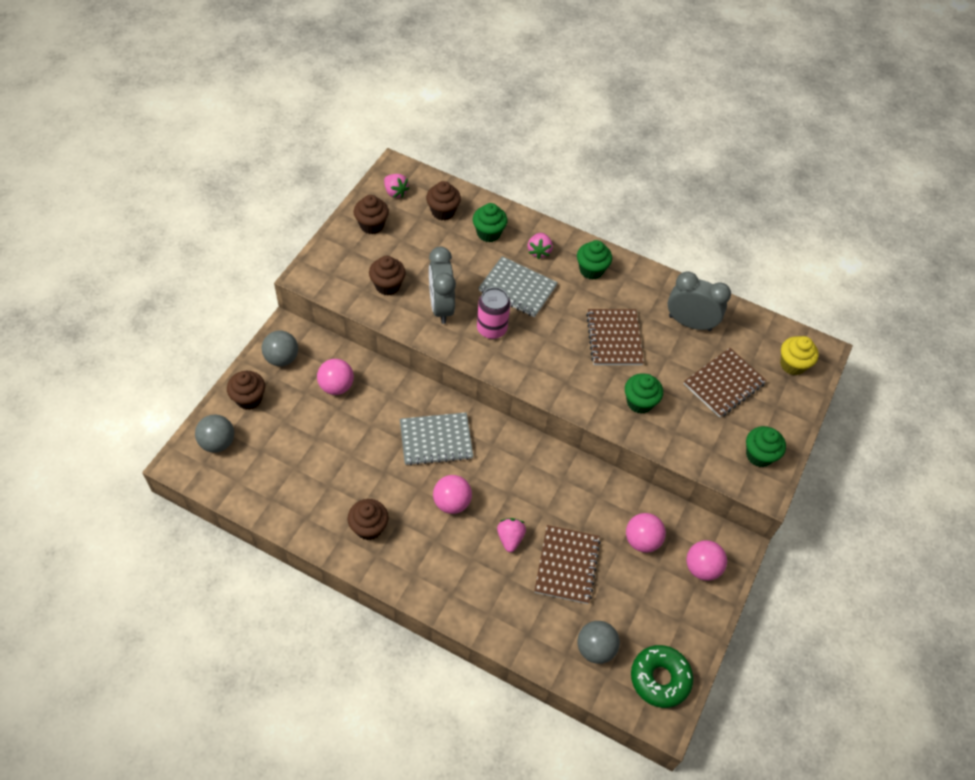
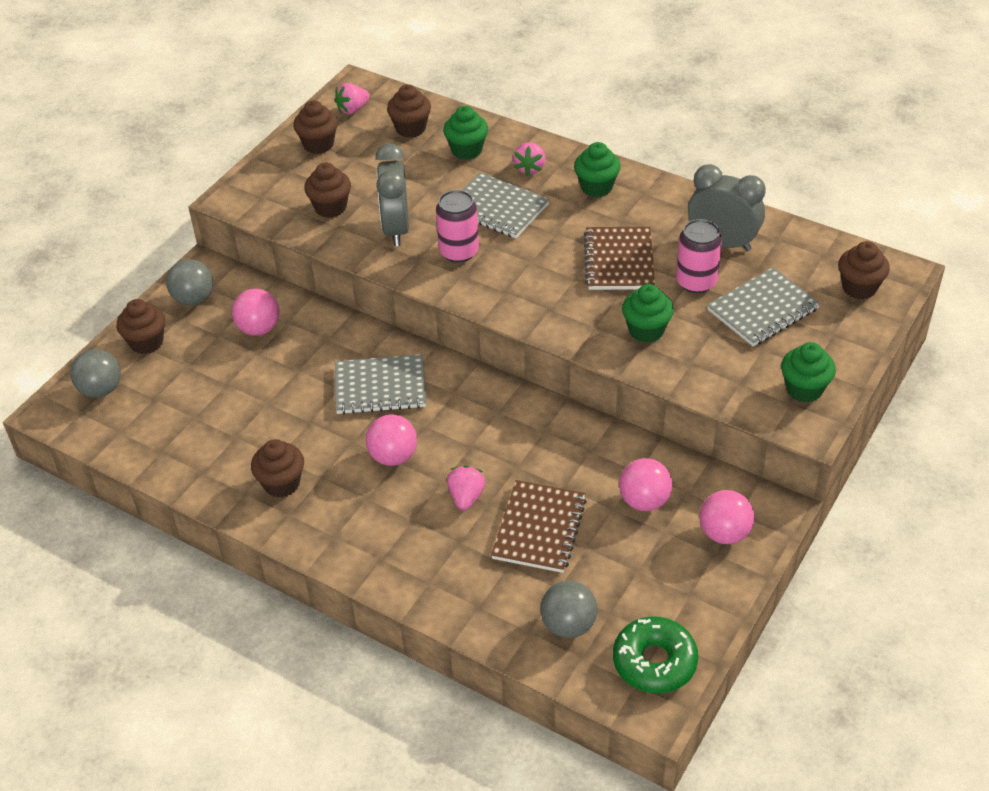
camera: 10 degrees right, 10 degrees down
pink strawberry [384,174,410,198] -> pink strawberry turned 90 degrees clockwise [334,83,370,114]
brown notebook [684,348,767,418] -> grey notebook [707,267,820,346]
yellow cupcake [780,336,819,375] -> brown cupcake [838,241,890,299]
none -> pink can [676,219,722,293]

